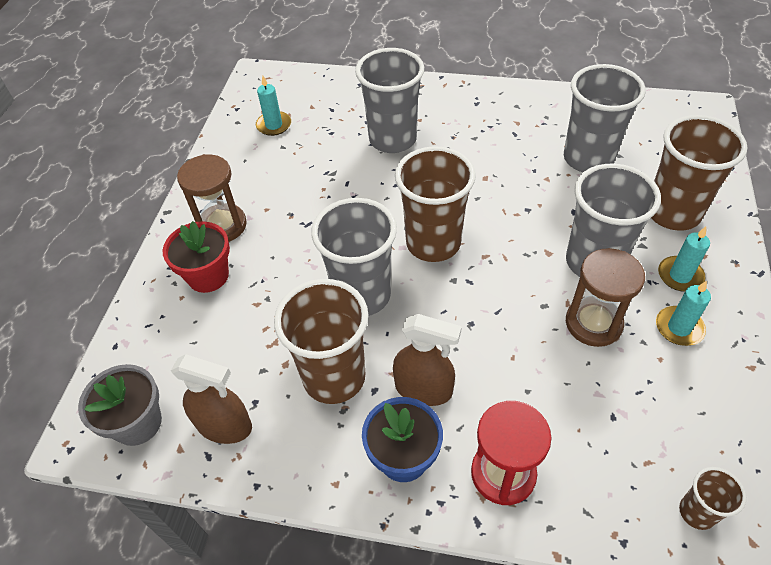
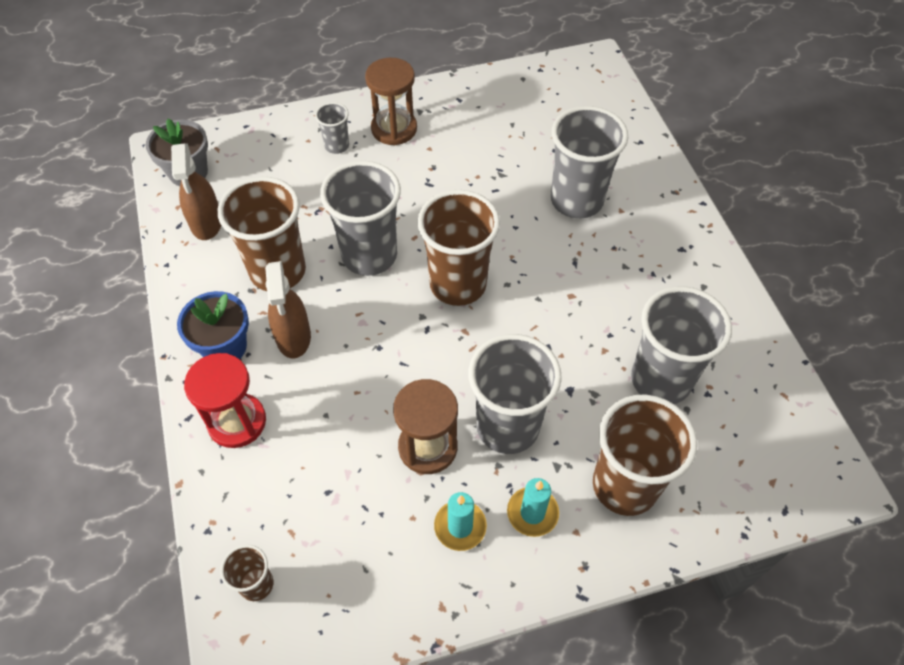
camera: 60 degrees right, 5 degrees up
red flower pot [163,221,230,293] -> grey cup [315,102,349,154]
turquoise candle [256,76,291,136] -> none

